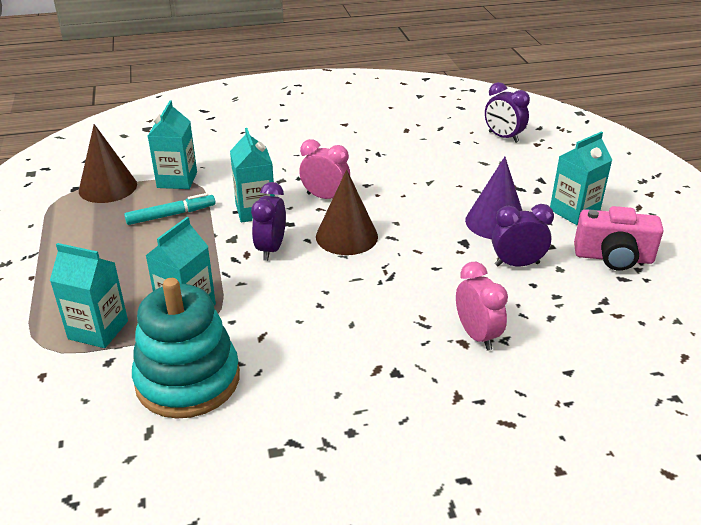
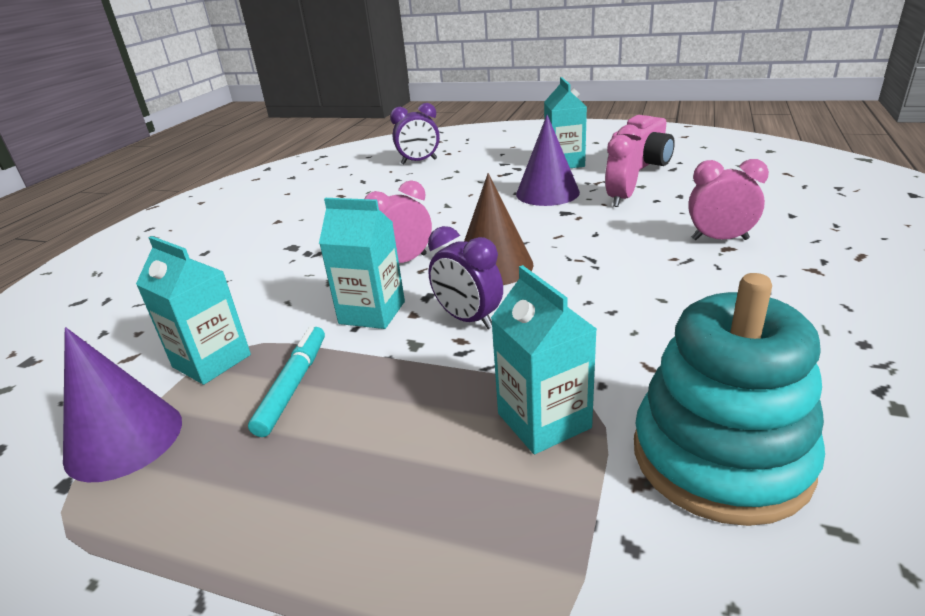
camera: 55 degrees left, 5 degrees down
turquoise carton [50,243,128,348] -> none
brown cone [79,124,137,203] -> purple cone [63,327,182,482]
purple clock [492,204,554,266] -> pink clock [605,125,641,207]

